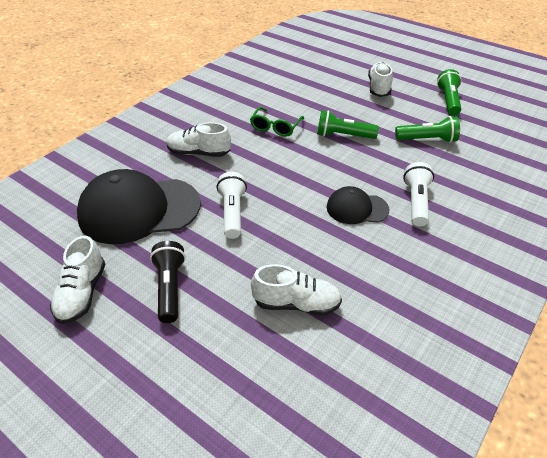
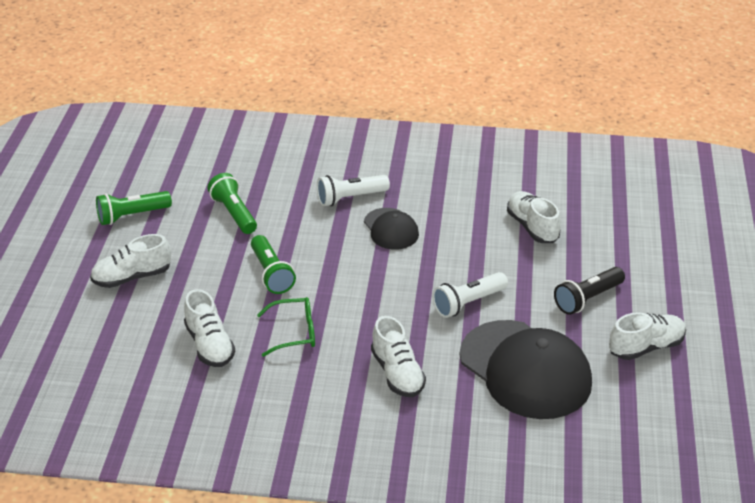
camera: 120 degrees left, 5 degrees down
none -> white shoe [184,289,235,367]

